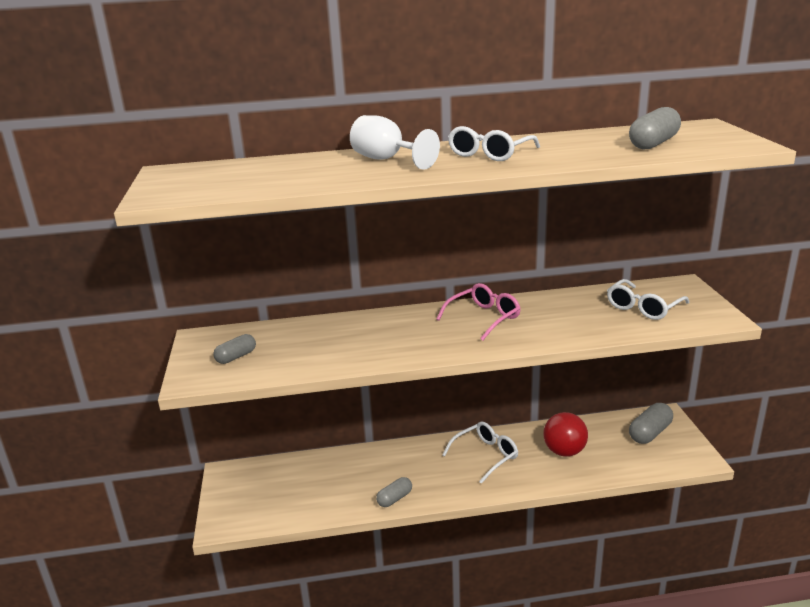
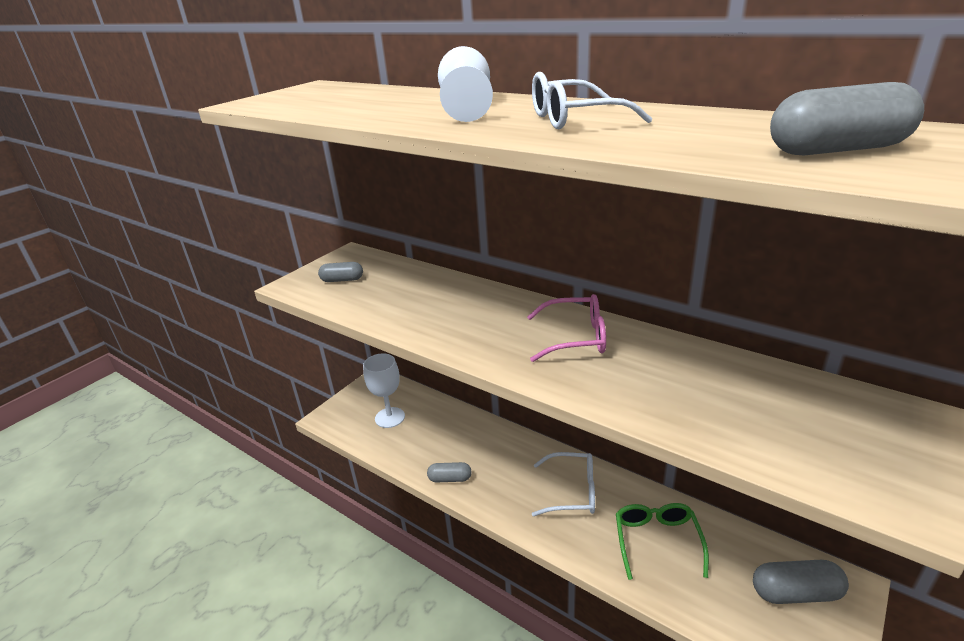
camera: 45 degrees right, 5 degrees up
red ball [543,412,588,457] -> green glasses [616,503,709,580]
white glasses [607,279,690,320] -> none
none -> white goblet [363,353,405,428]

